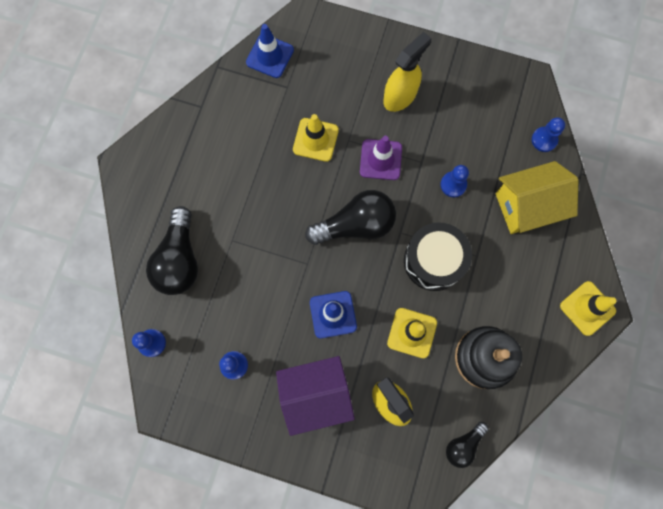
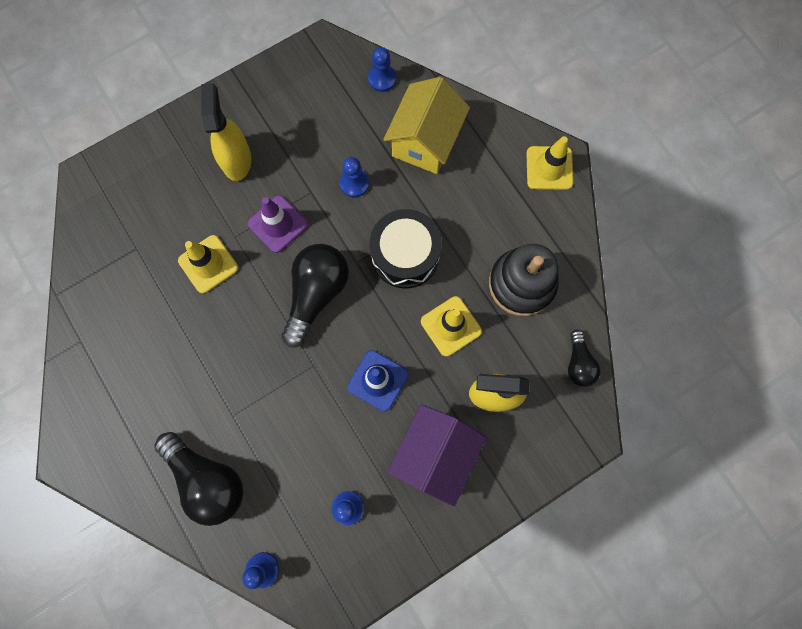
camera: 50 degrees left, 0 degrees up
blue traffic cone [246,24,294,78] -> none

